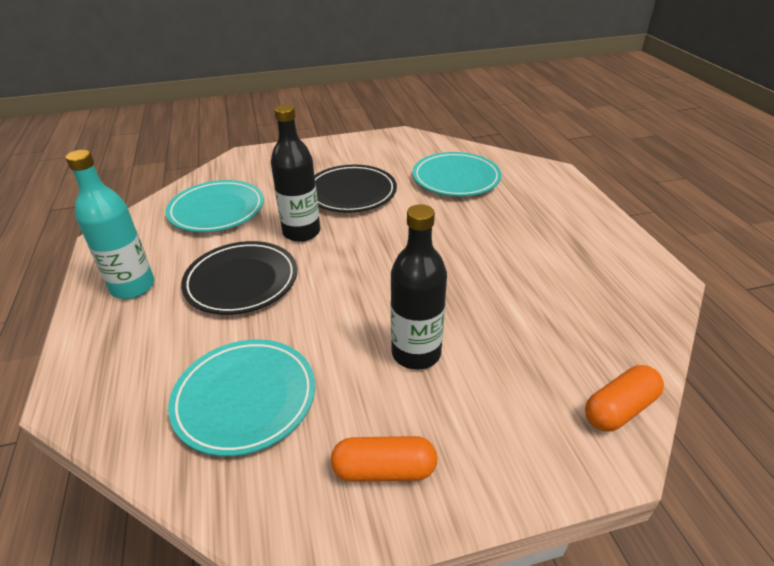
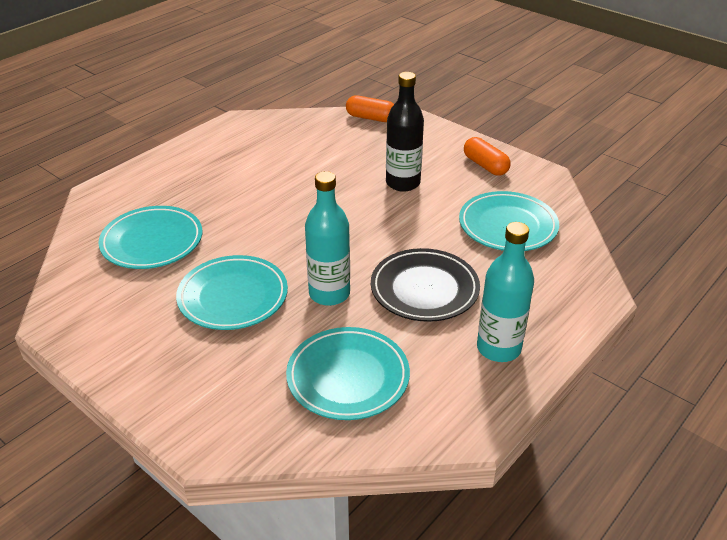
camera: 125 degrees left, 0 degrees up
black bottle [270,104,320,242] -> turquoise bottle [305,171,350,306]
black plate [314,165,397,213] -> turquoise plate [176,255,288,330]

